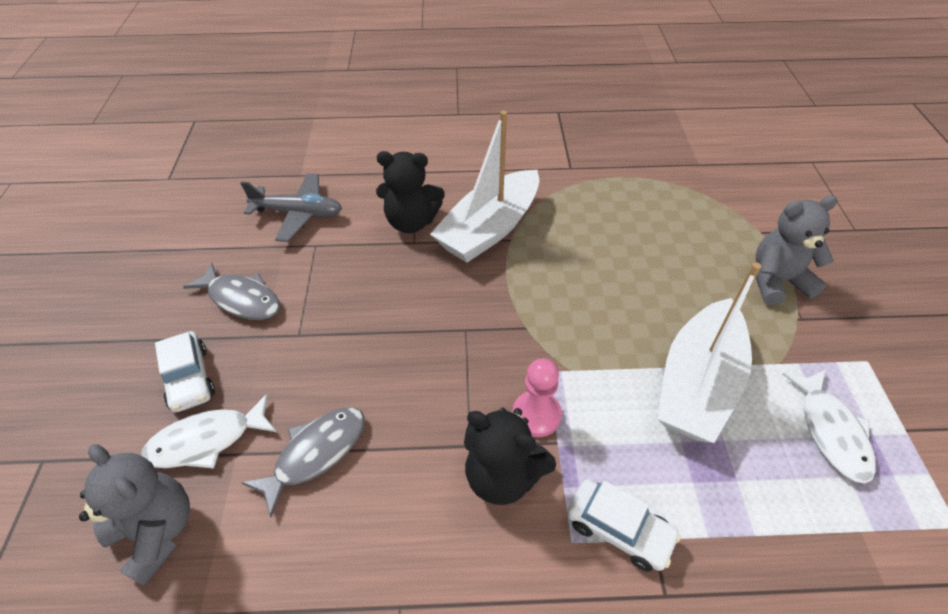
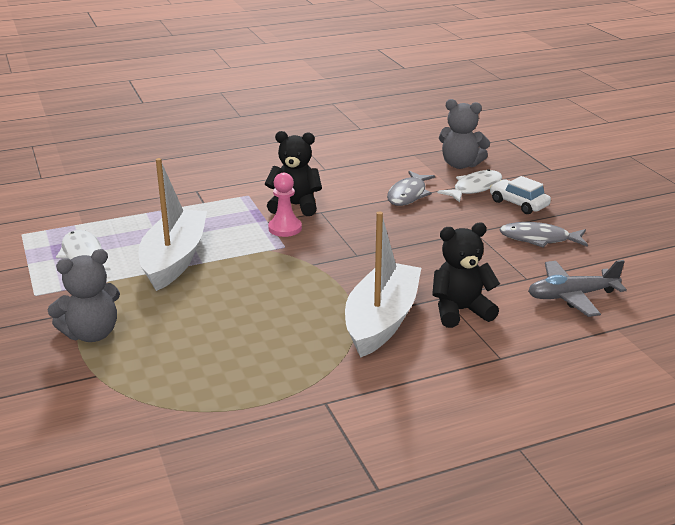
camera: 160 degrees right, 20 degrees down
white car [567,479,681,572] -> none

